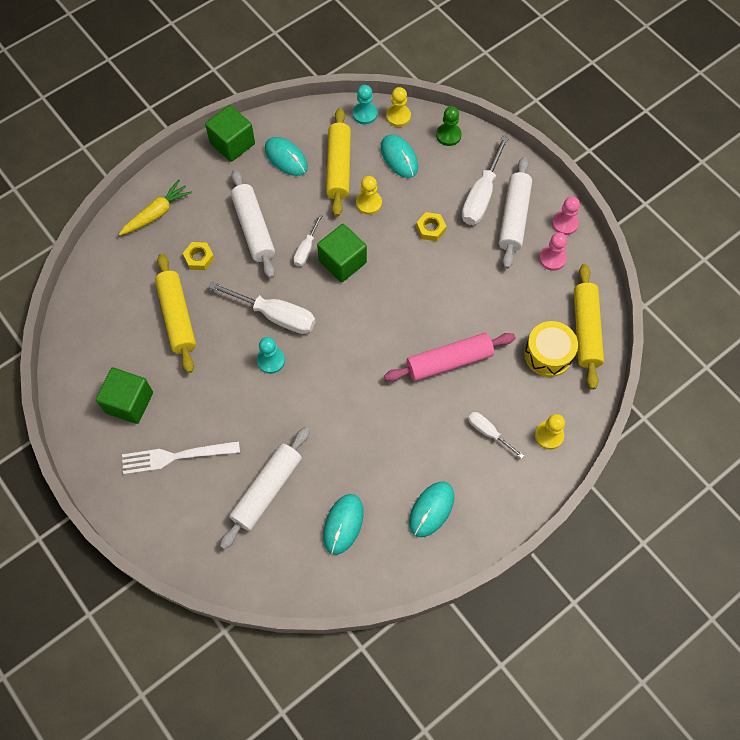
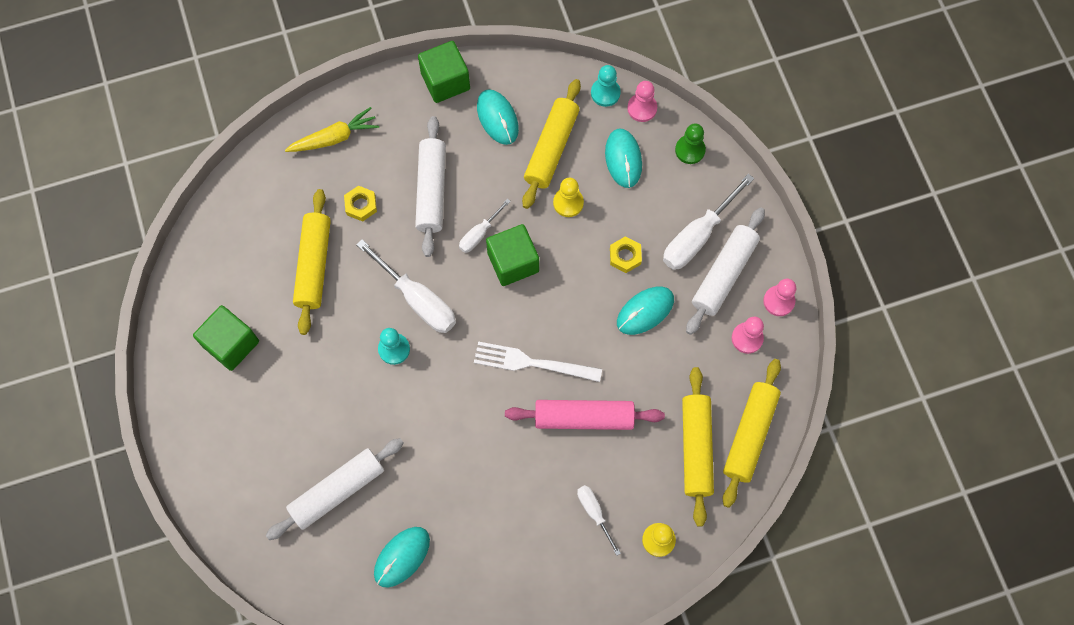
camera: 20 degrees right, 5 degrees up
white fork [122,441,240,474] -> white fork moved to [474,341,602,382]
yellow pawn [386,87,411,127] -> pink pawn [627,81,657,122]
turquoise mouse [409,482,454,537] -> turquoise mouse moved to [617,287,674,335]
yellow drum [524,321,578,377] -> yellow rolling pin [682,367,714,527]

